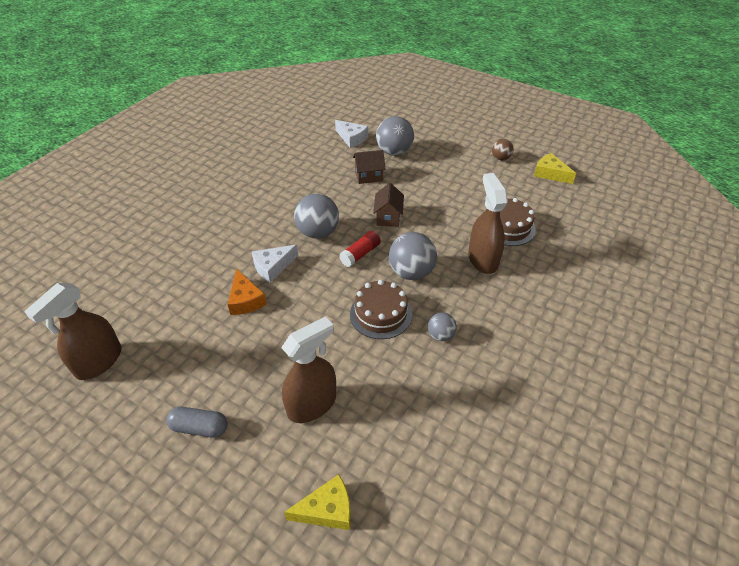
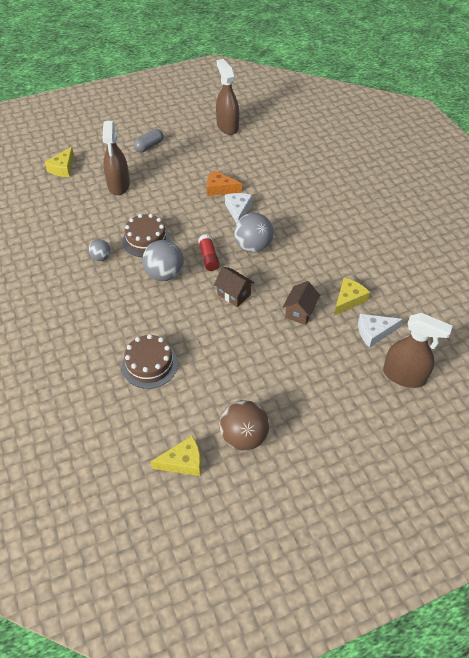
camera: 125 degrees right, 5 degrees up
grey ball [376,116,414,156] -> none
brown spray bottle [468,173,508,274] -> brown spray bottle moved to [383,313,453,388]
brown ball [492,139,513,160] -> brown ball [219,400,269,451], size x1.82
none -> yellow cheese [334,278,370,316]

